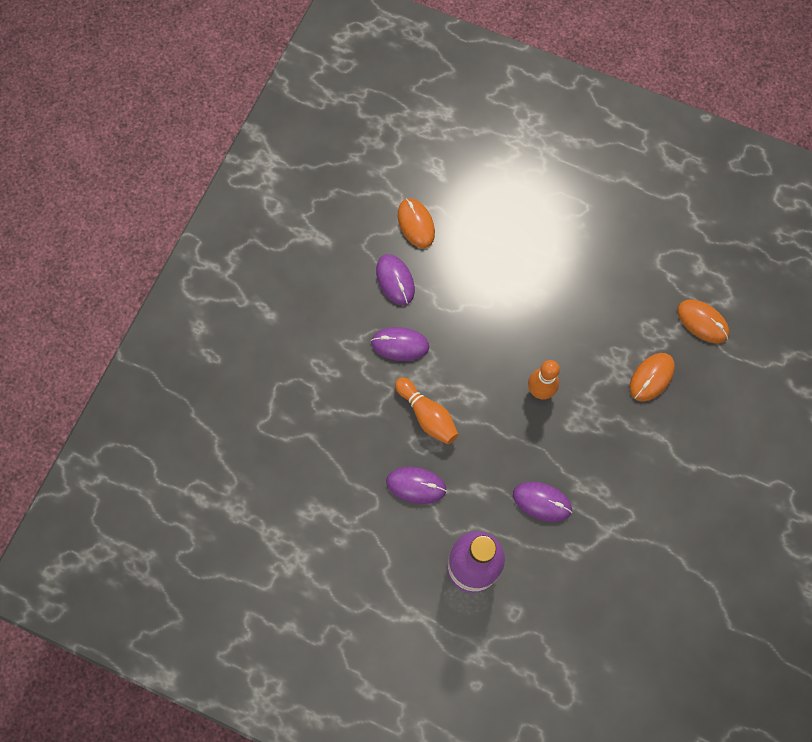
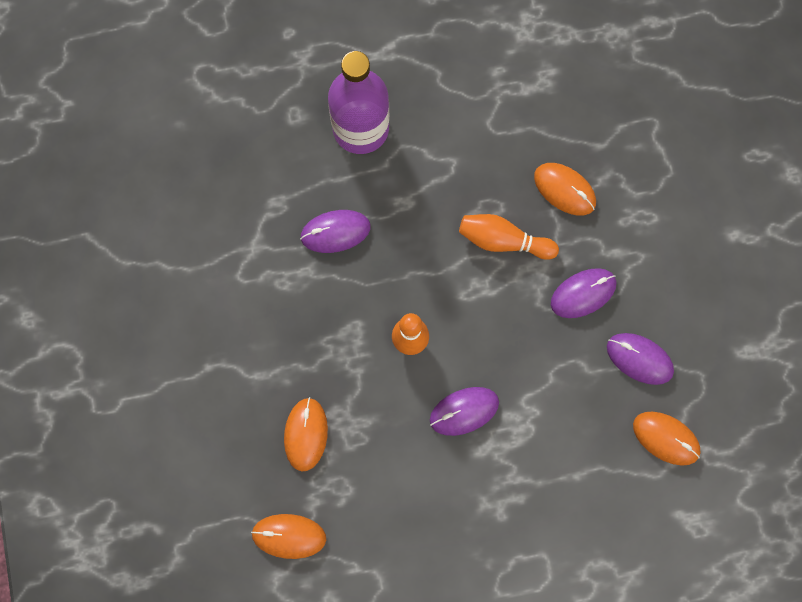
camera: 145 degrees right, 5 degrees up
purple mouse [386,467,447,504] -> purple mouse moved to [430,387,499,436]
none -> orange mouse [534,163,596,216]

